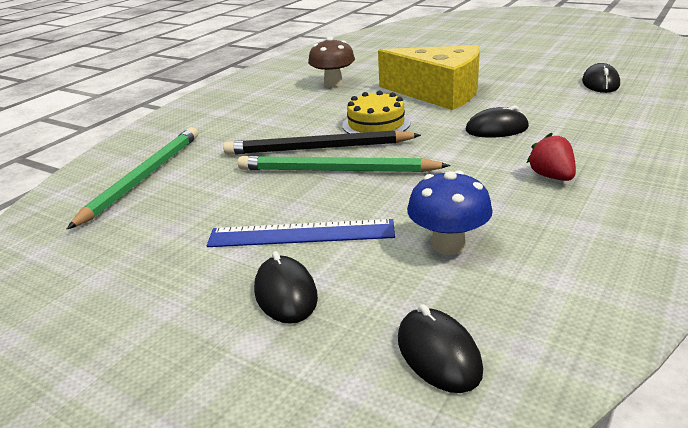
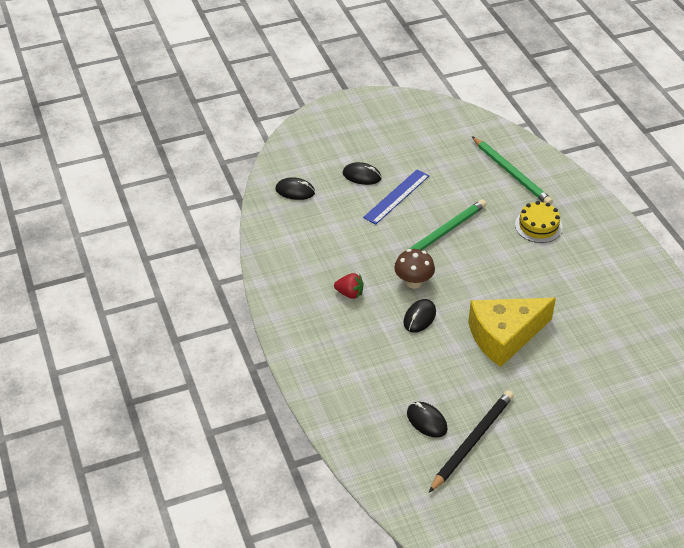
camera: 125 degrees right, 15 degrees up
black pencil [223,130,421,155] -> black pencil moved to [429,390,514,493]
brown mushroom [308,37,355,87] -> brown mushroom moved to [394,249,435,289]
yellow cake [342,91,410,134] -> yellow cake moved to [515,201,563,243]
blue mushroom [407,170,493,255] -> none

